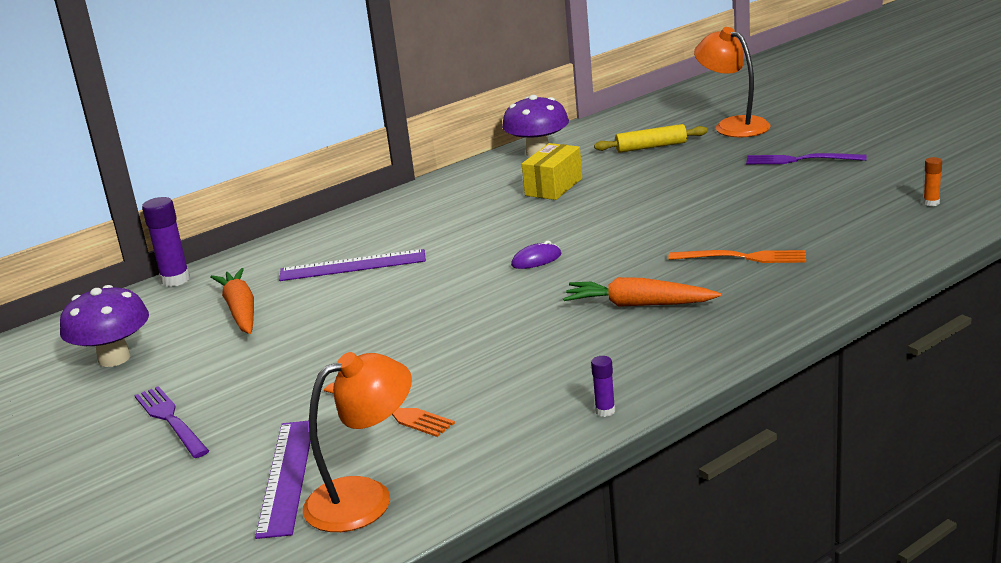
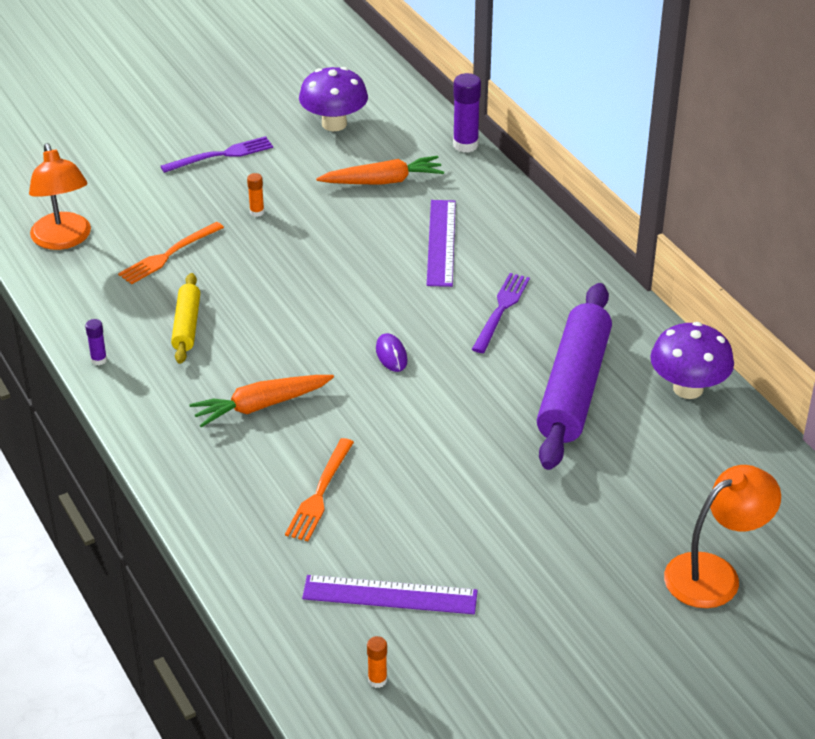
camera: 95 degrees right, 15 degrees up
purple ruler [255,421,310,539] -> purple ruler moved to [302,575,478,614]
yellow box [522,143,582,200] -> purple rolling pin [537,283,612,470]
orange carrot [563,277,721,307] -> orange carrot turned 135 degrees counterclockwise [189,375,334,427]
yellow rolling pin [594,124,708,153] -> yellow rolling pin moved to [171,273,200,364]
purple fork [746,153,867,164] -> purple fork moved to [472,273,530,353]
none -> orange glue stick [247,173,264,217]

